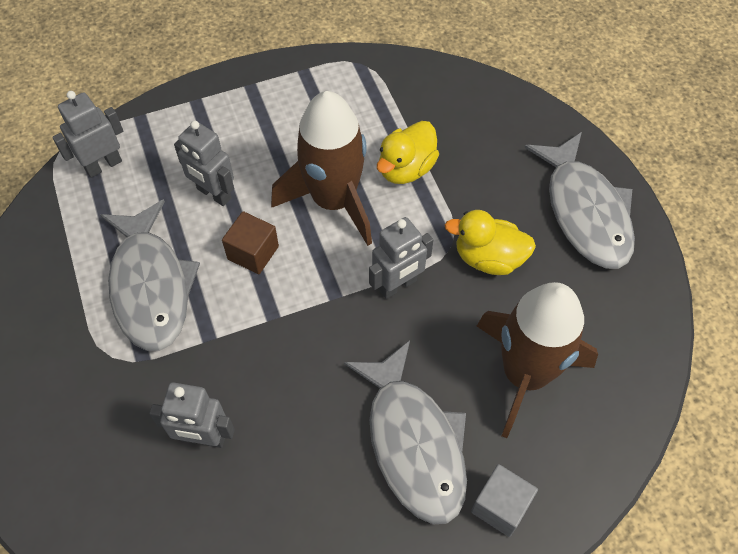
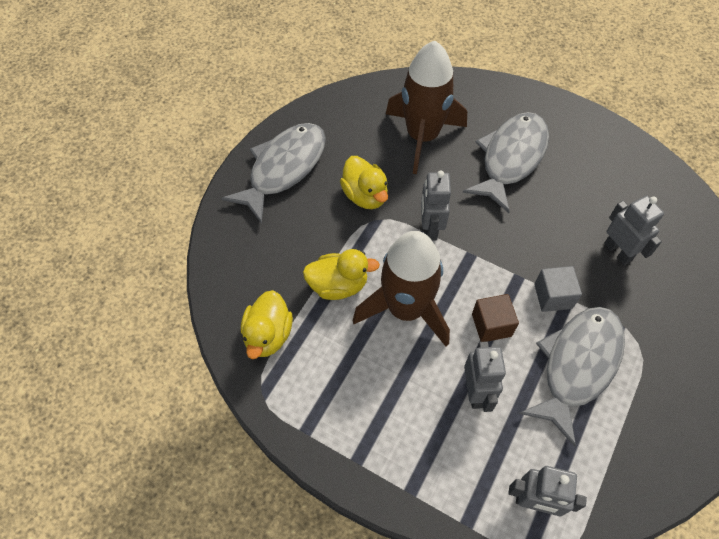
camera: 130 degrees left, 0 degrees up
grey robot [369,217,433,299] -> grey robot turned 105 degrees counterclockwise [421,171,451,240]
grey cube [471,464,538,537] -> grey cube moved to [534,266,582,312]
none -> yellow duck [241,290,293,359]

